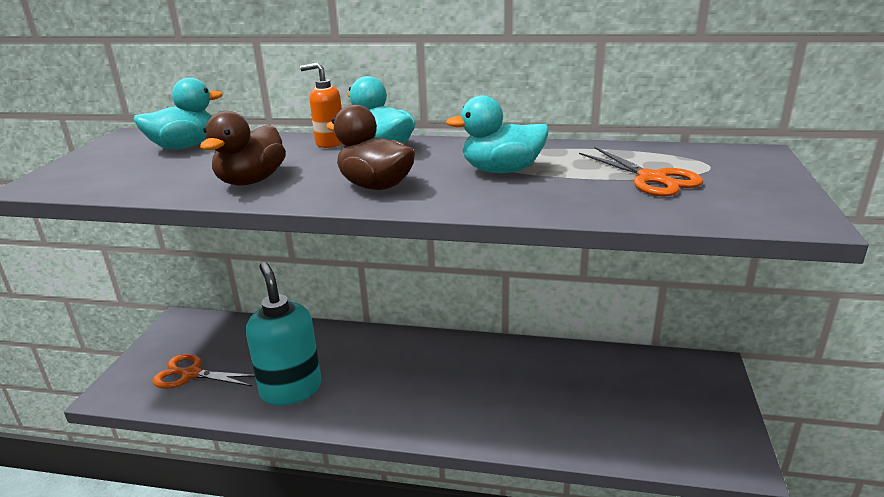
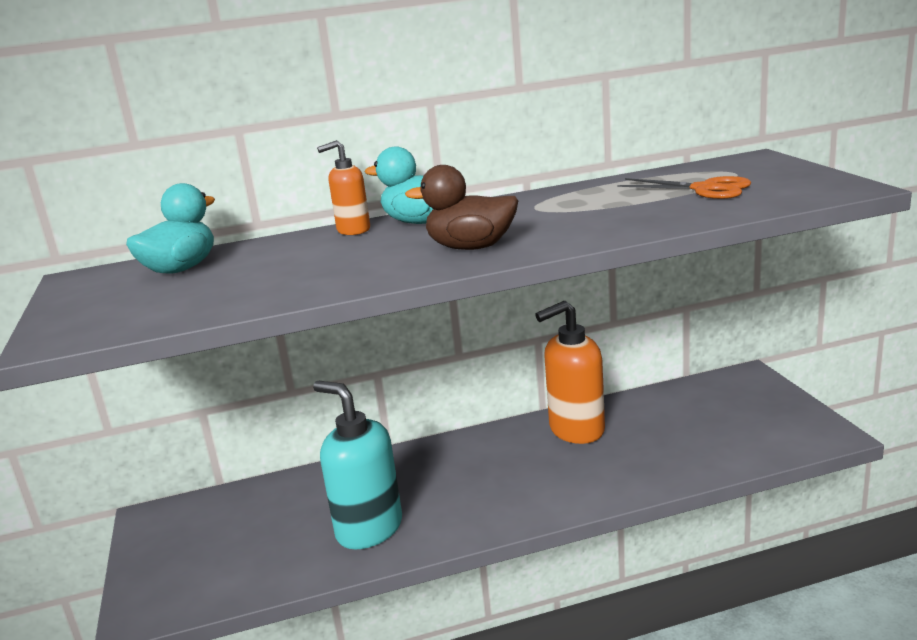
camera: 25 degrees left, 5 degrees down
orange scissors [152,354,255,388] -> none
brown duck [200,111,286,186] -> none
turquoise duck [446,95,549,173] -> none
none -> orange soap dispenser [535,301,605,444]

